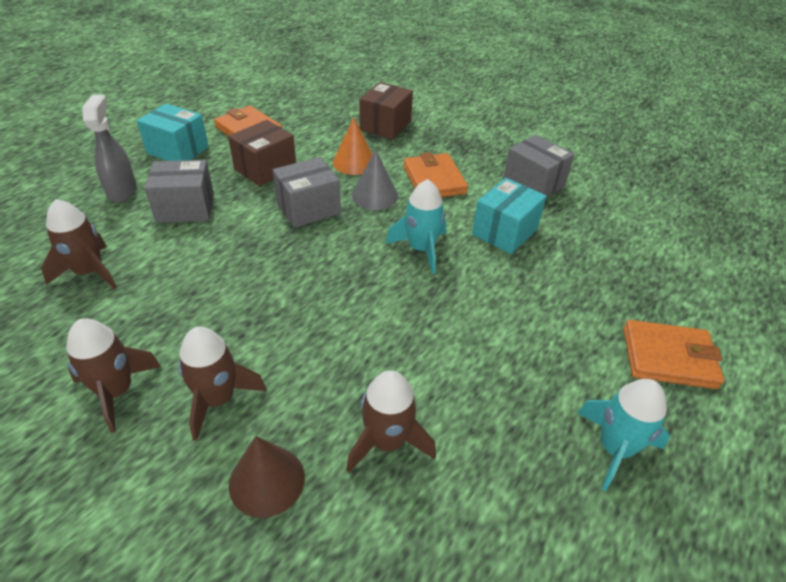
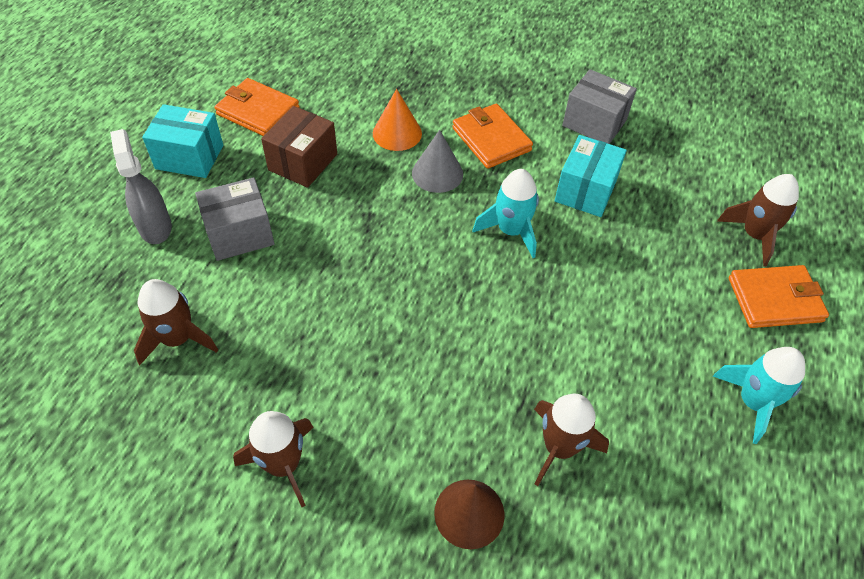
camera: 15 degrees left, 10 degrees up
brown rocket [178,326,267,441] -> brown rocket moved to [717,174,799,266]
grey box [273,157,341,228] -> none
brown box [360,82,413,140] -> none

